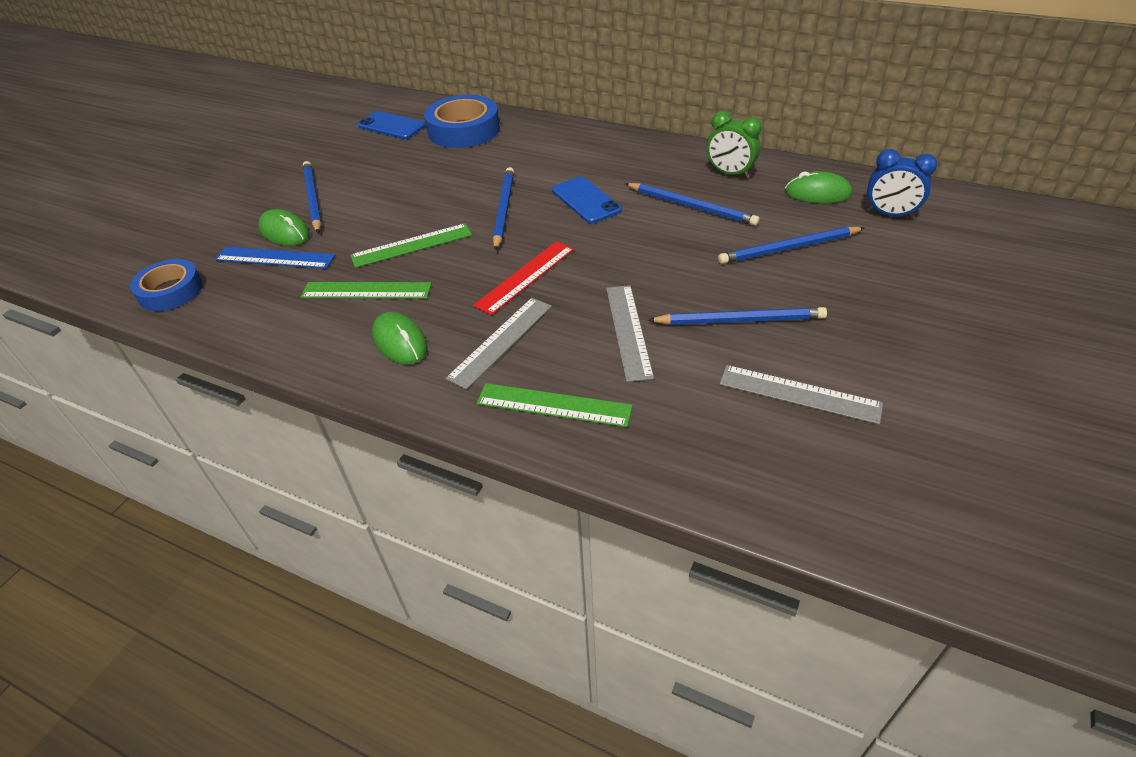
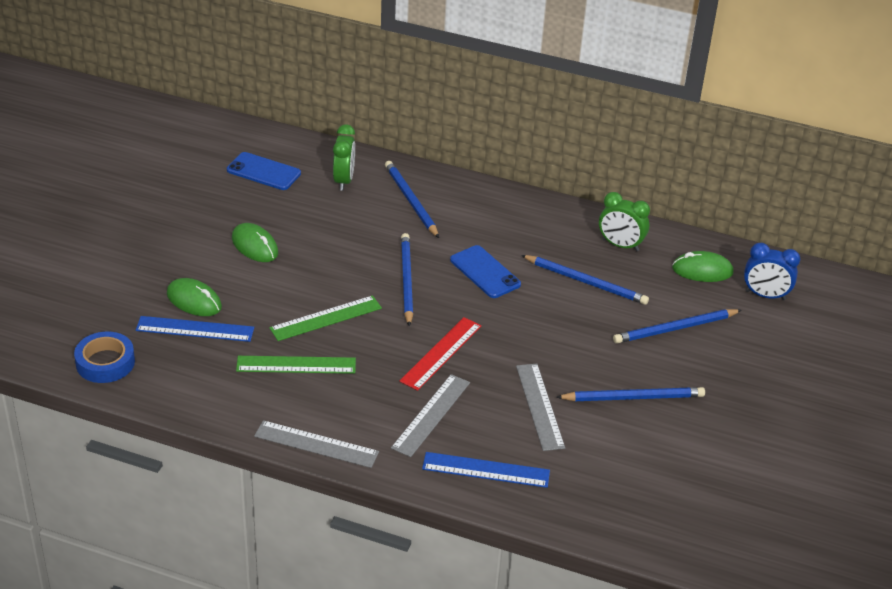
camera: 10 degrees left, 5 degrees down
blue pencil [303,161,322,233] -> blue pencil moved to [385,161,439,238]
green mouse [372,312,428,365] -> green mouse moved to [232,223,278,262]
blue tape [424,95,500,148] -> green clock [333,124,355,191]
green ruler [477,383,633,427] -> blue ruler [422,452,550,488]
grey ruler [720,365,883,425] -> grey ruler moved to [254,420,379,468]

